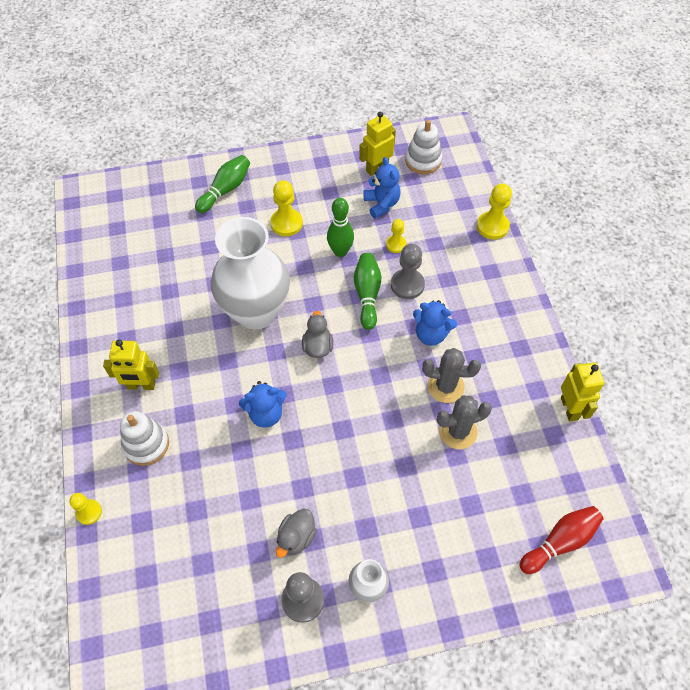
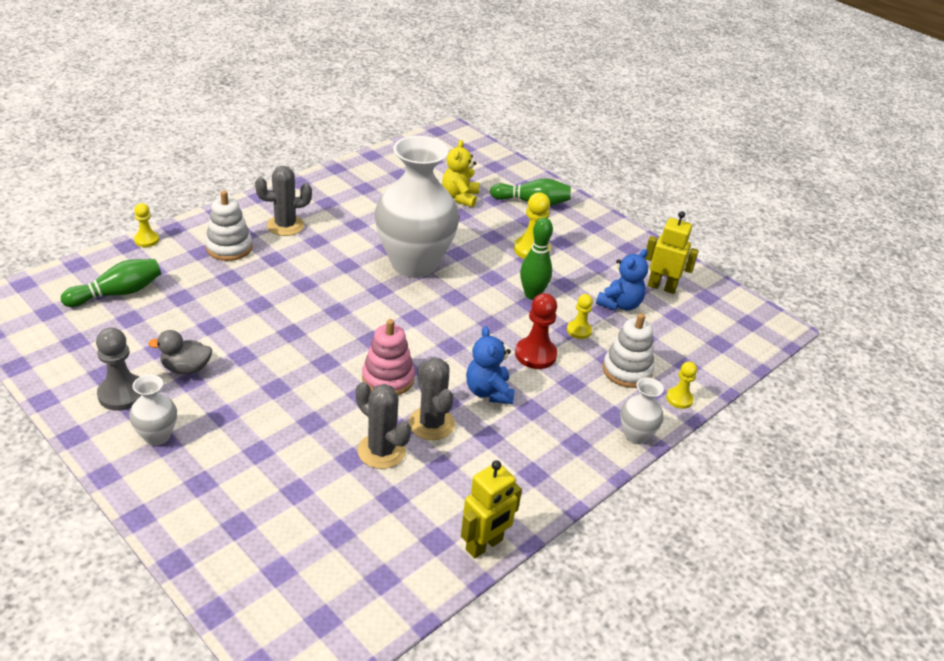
camera: 55 degrees right, 20 degrees down
yellow robot [103,340,159,390] -> grey cactus [255,166,312,236]
blue teddy bear [239,381,287,428] -> none
grey duck [302,311,333,358] -> none
green bowling pin [354,253,381,330] -> green bowling pin moved to [61,259,161,307]
grey pawn [391,244,425,299] -> red pawn [515,293,558,369]
white stacking toy [405,120,442,174] -> white stacking toy moved to [603,313,654,388]
yellow pawn [477,184,512,240] -> yellow pawn [666,361,697,409], size x0.62
red bowling pin [519,506,604,574] -> none
none -> pink stacking toy [362,319,415,395]
none -> yellow teddy bear [442,140,479,207]
none -> white vase [620,378,664,444]

